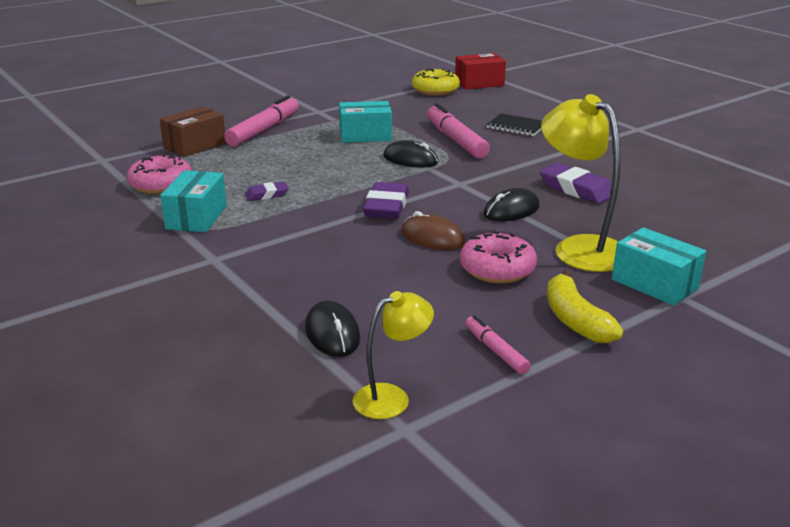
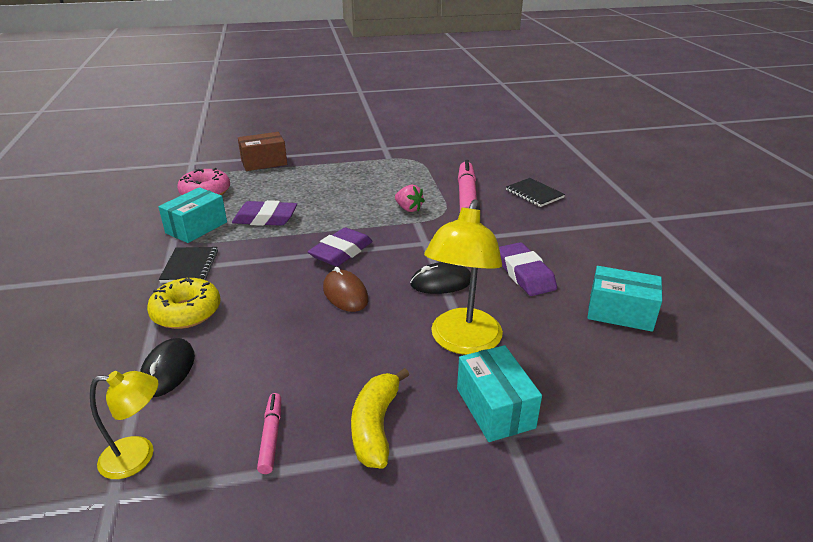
camera: 25 degrees right, 5 degrees up
pink marker [224,95,299,147] -> none
purple eraser [245,182,289,201] -> purple eraser [232,200,297,226], size x1.76
turquoise box [339,101,392,143] -> turquoise box moved to [587,266,662,332]
black mouse [383,140,438,167] -> pink strawberry [395,185,425,212]
yellow donut [412,68,460,96] -> yellow donut moved to [147,278,221,329]
red box [455,53,506,90] -> none
pink donut [460,231,537,284] -> none
yellow lamp [541,94,621,272] -> yellow lamp turned 150 degrees counterclockwise [424,199,503,355]
none -> black notebook [159,247,218,283]

